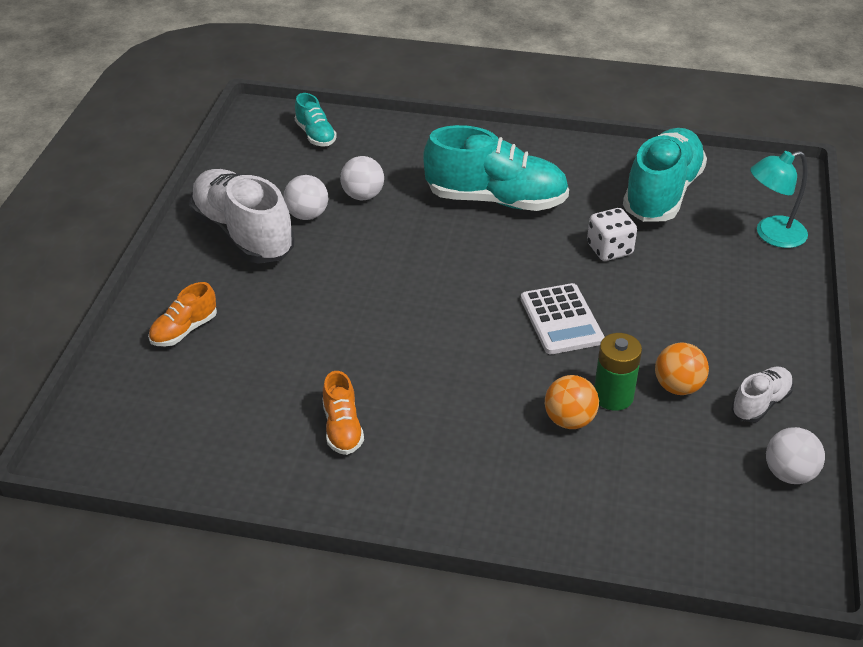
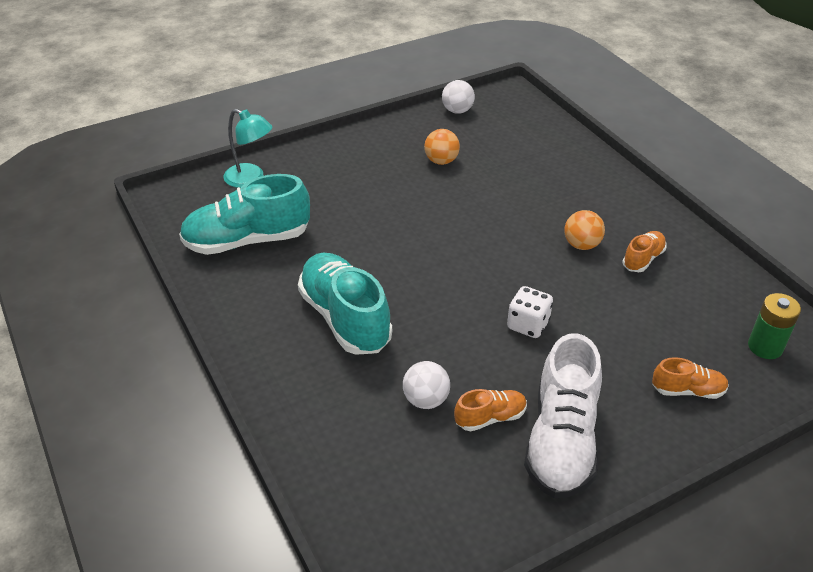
camera: 130 degrees left, 0 degrees up
white ball [283,175,328,220] -> orange shoe [454,389,527,431]
turquoise shoe [295,93,337,146] -> none
white calculator [521,283,604,354] -> none
orange ball [545,375,599,429] -> orange ball moved to [564,210,605,250]
white dice [587,208,637,261] -> white dice moved to [507,286,553,338]
green battery [594,333,642,411] -> green battery moved to [748,293,801,359]
white shoe [731,367,794,423] -> none

